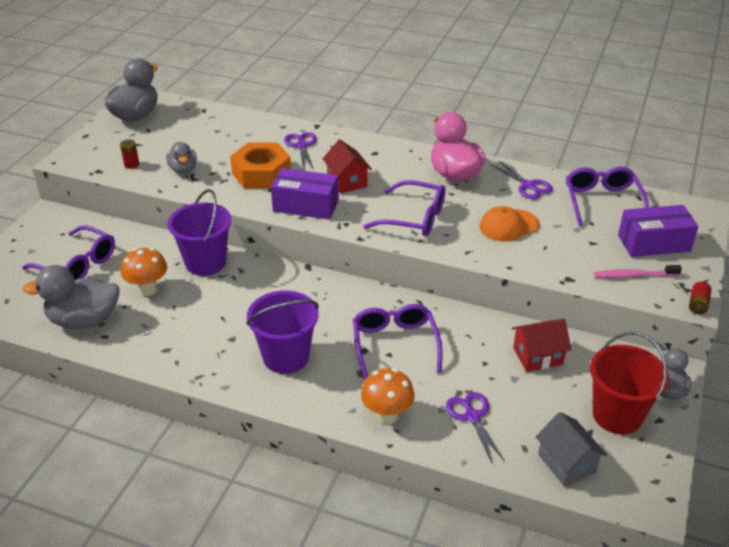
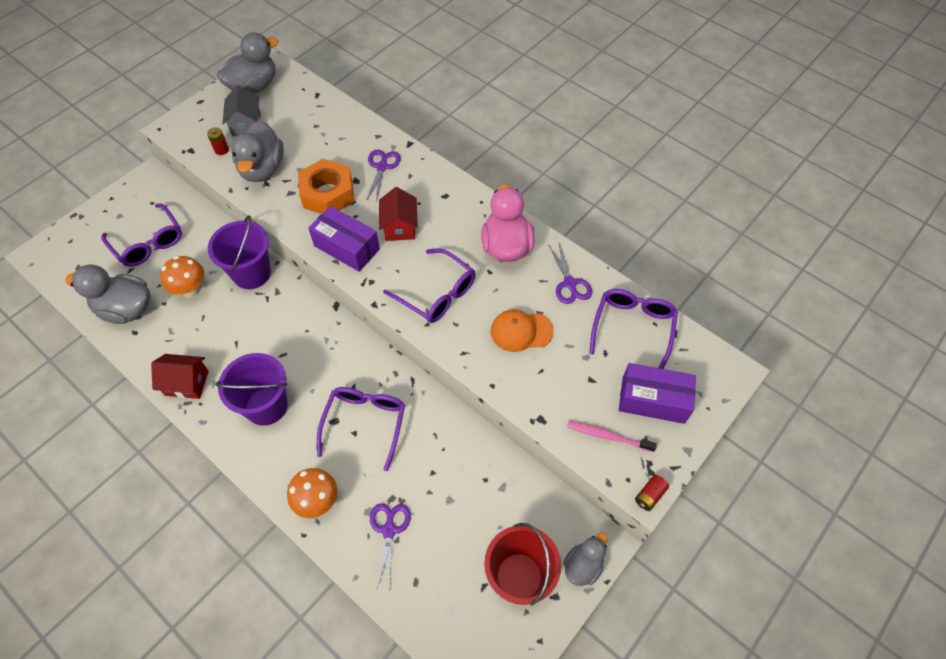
camera: 20 degrees right, 20 degrees up
grey duck [166,142,197,174] -> grey duck [231,120,284,182], size x1.68
red house [512,319,571,372] -> red house moved to [151,354,208,399]
grey house [536,412,607,487] -> grey house moved to [222,85,260,137]

